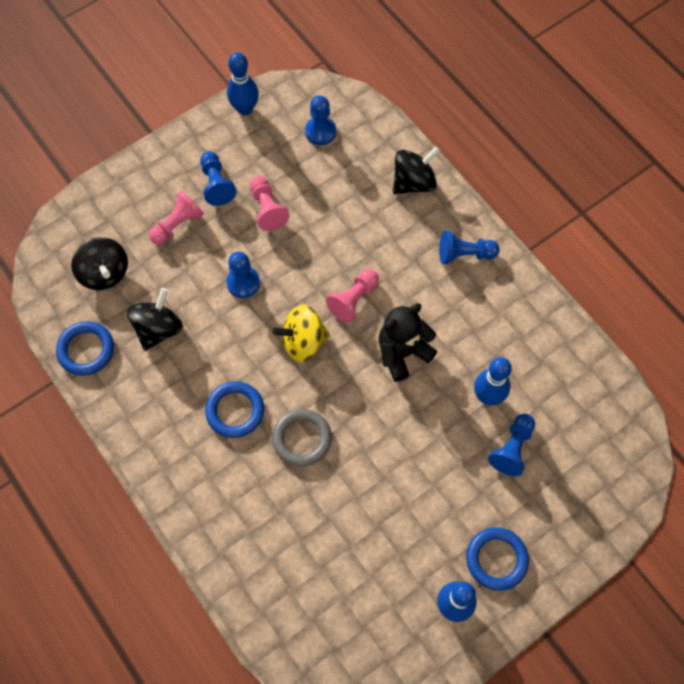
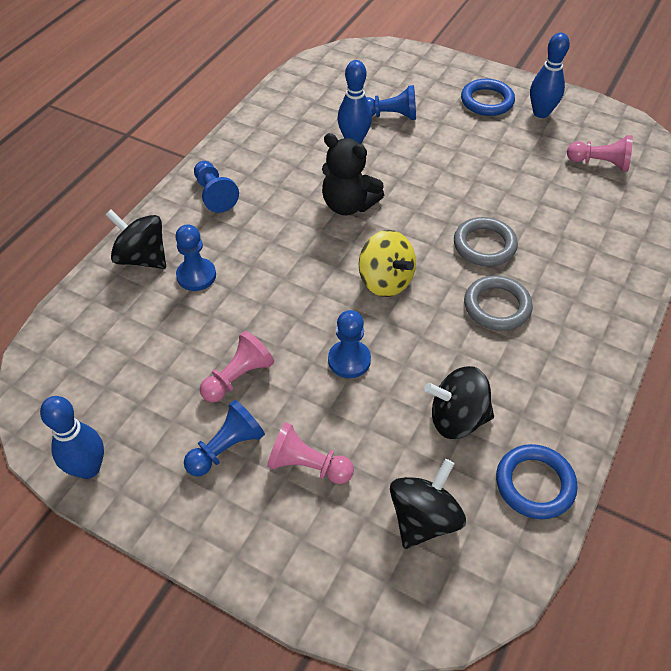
camera: 115 degrees left, 15 degrees down
blue ring [205,381,264,438] -> grey ring [464,275,533,331]
blue pawn [305,96,336,145] -> blue pawn moved to [175,224,216,291]
pink pawn [326,269,379,323] -> pink pawn moved to [567,135,633,172]

